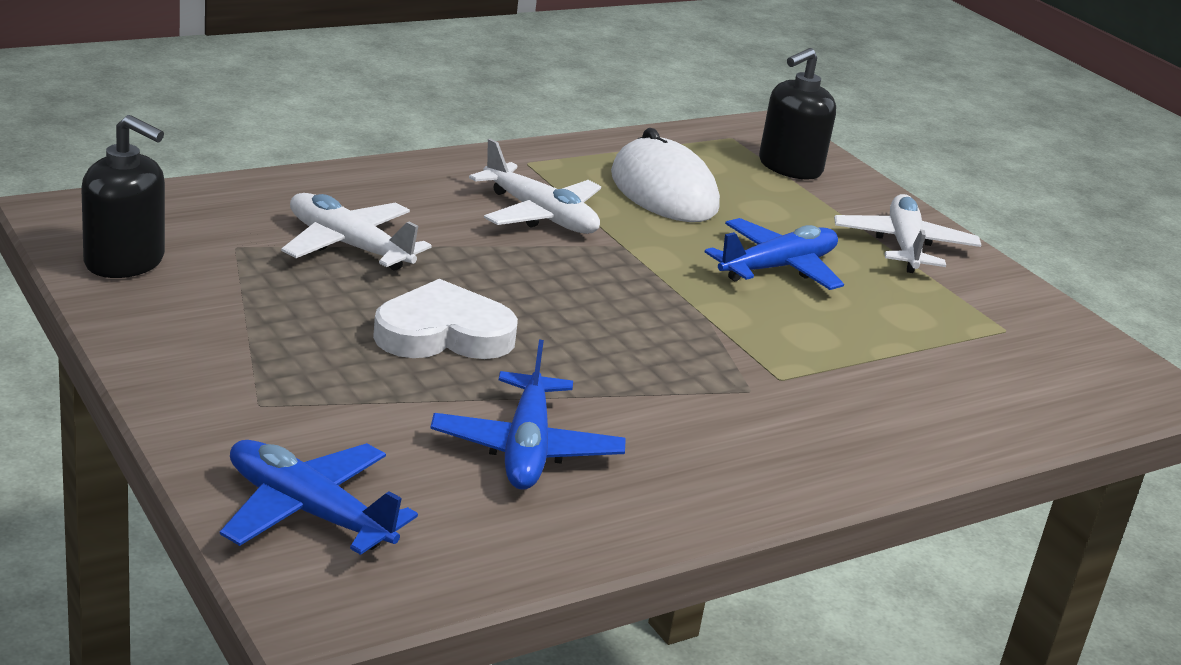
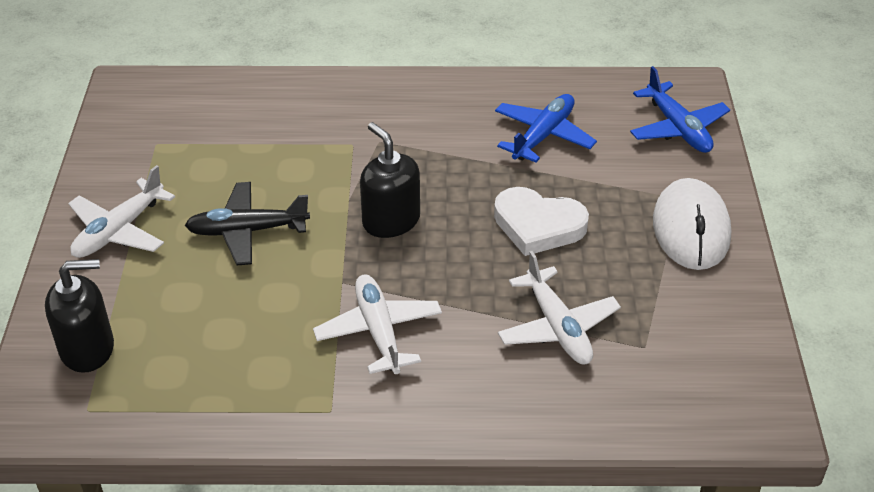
camera: 145 degrees left, 15 degrees up
black soap dispenser [82,115,165,278] -> black soap dispenser moved to [360,122,420,238]
white mouse [611,128,720,222] -> white mouse moved to [653,178,731,270]
blue plane [705,218,844,290] -> black plane [185,182,310,265]

